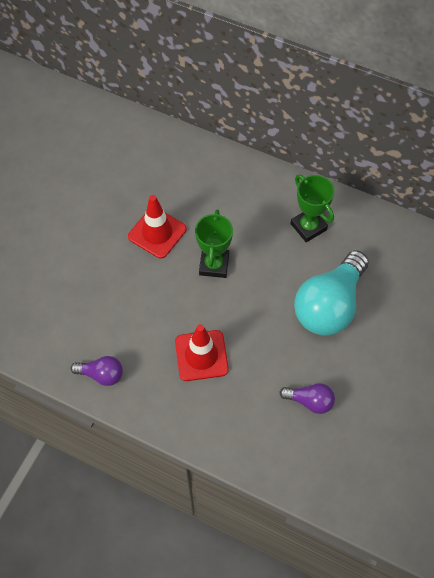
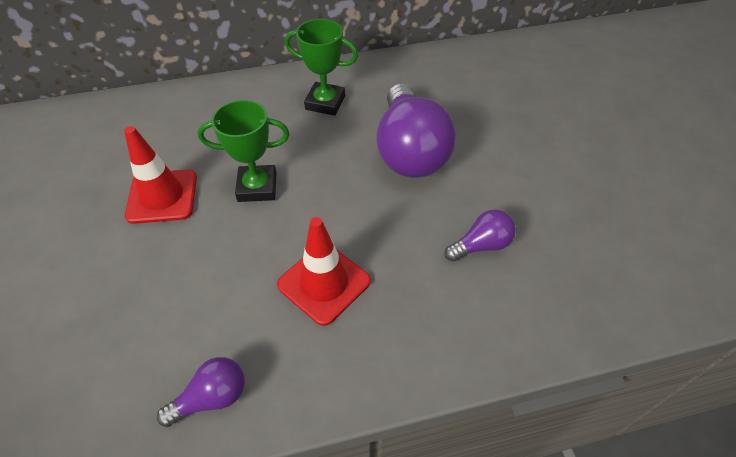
camera: 40 degrees left, 10 degrees down
green trophy [195,209,233,278] -> green trophy turned 60 degrees counterclockwise [197,100,290,202]
turquoise light bulb [294,250,369,336] -> purple light bulb [376,83,456,178]

